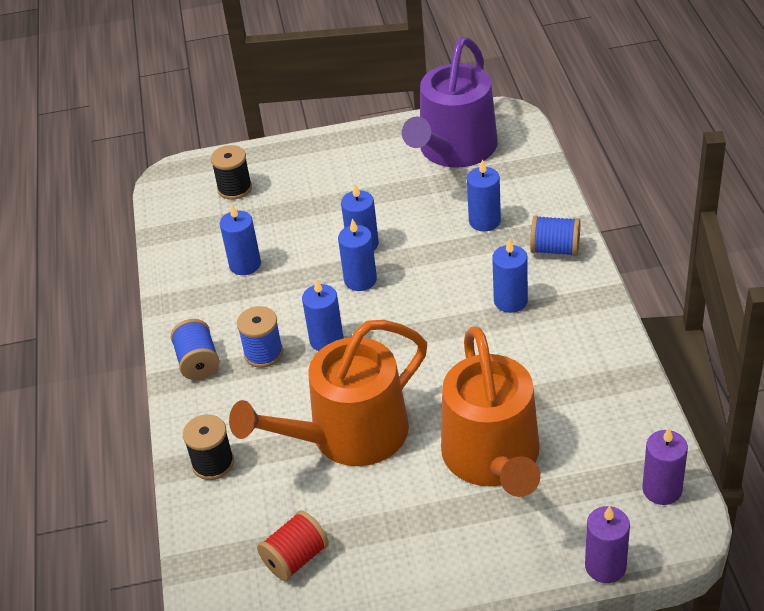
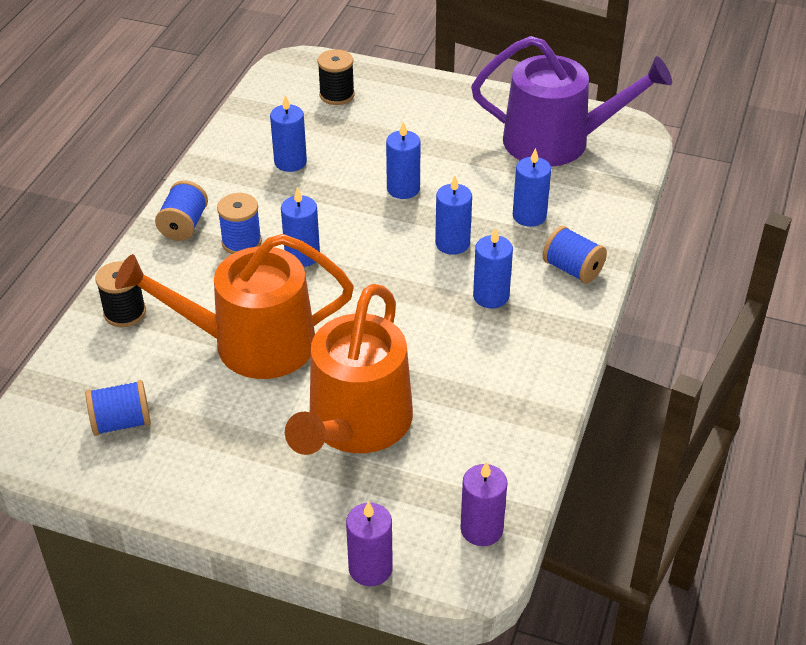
camera: 25 degrees right, 0 degrees up
red spool [257,510,329,581] -> blue spool [86,380,151,436]
blue candle [338,218,377,291] -> blue candle moved to [435,176,472,255]
purple watering can [402,37,498,168] -> purple watering can turned 135 degrees counterclockwise [471,36,672,167]

